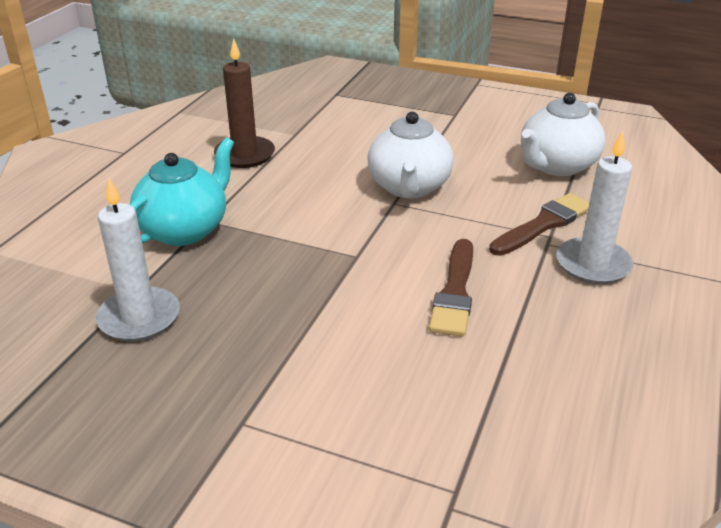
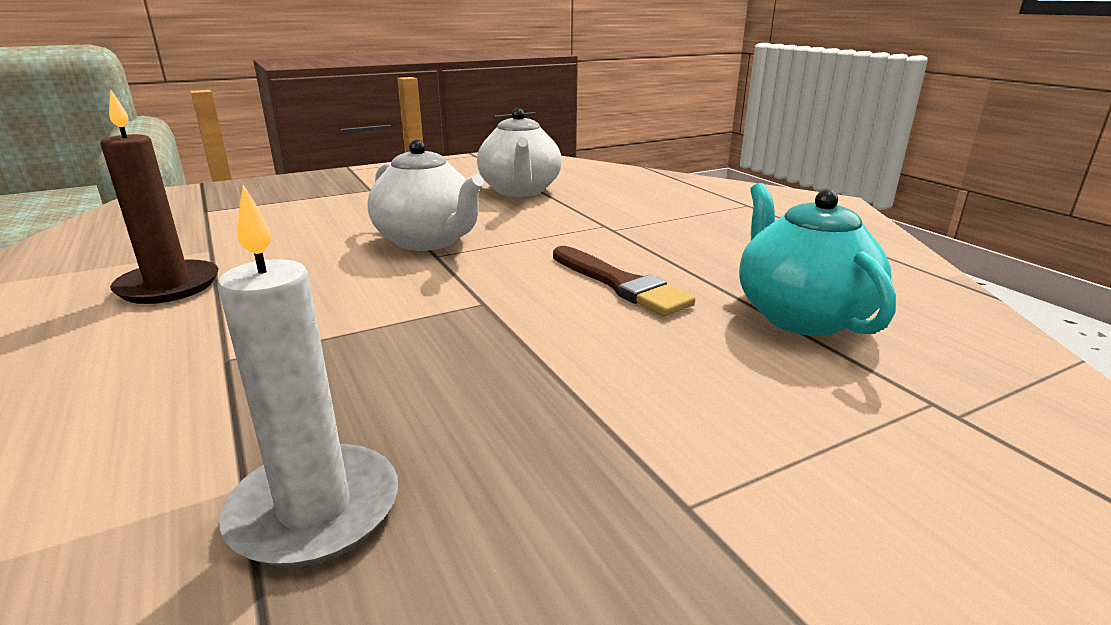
camera: 50 degrees left, 10 degrees down
turquoise teapot [130,138,234,246] -> turquoise teapot moved to [739,183,896,336]
brown brush [489,193,590,256] -> none
white candle [556,131,633,284] -> none

